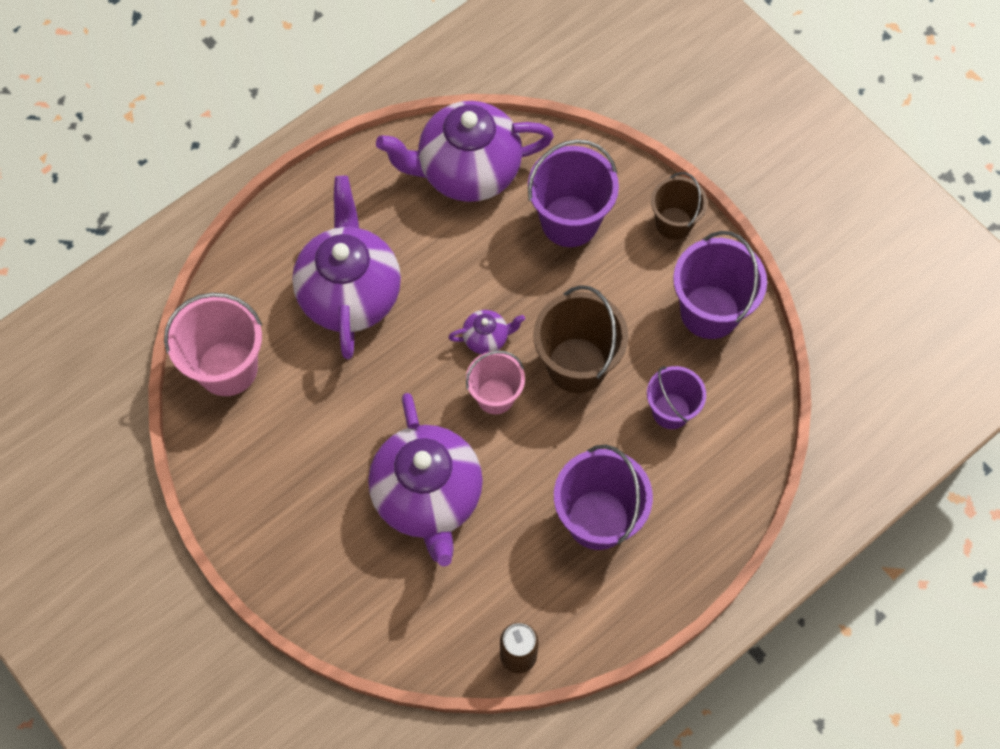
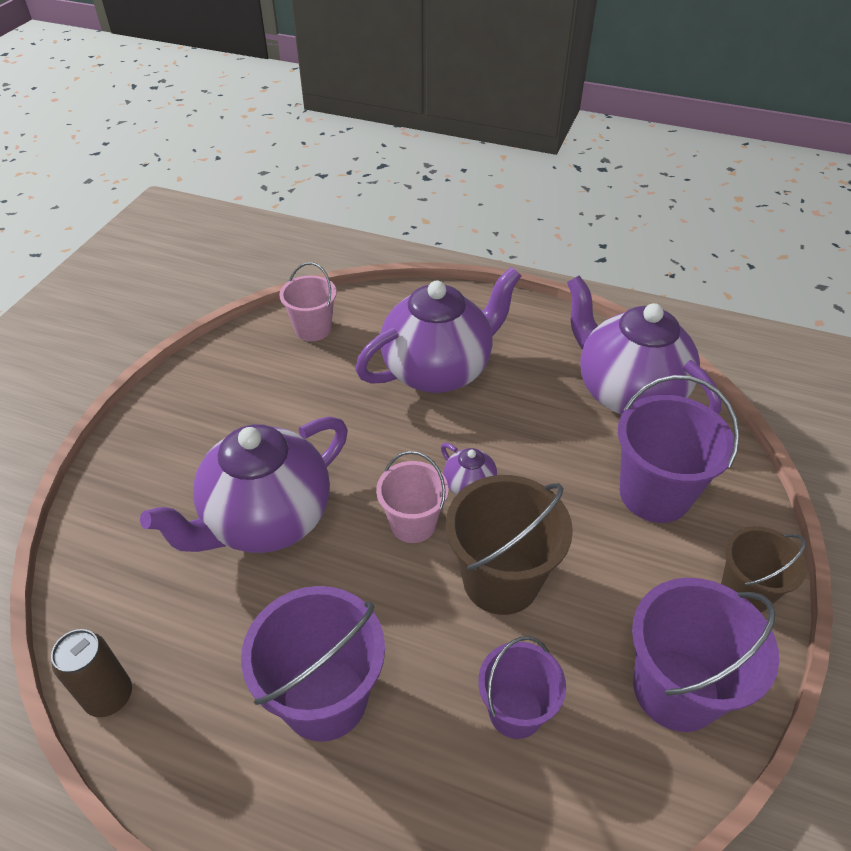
camera: 60 degrees right, 20 degrees down
pink bucket [164,293,262,396] -> pink bucket [280,262,337,341], size x0.63

